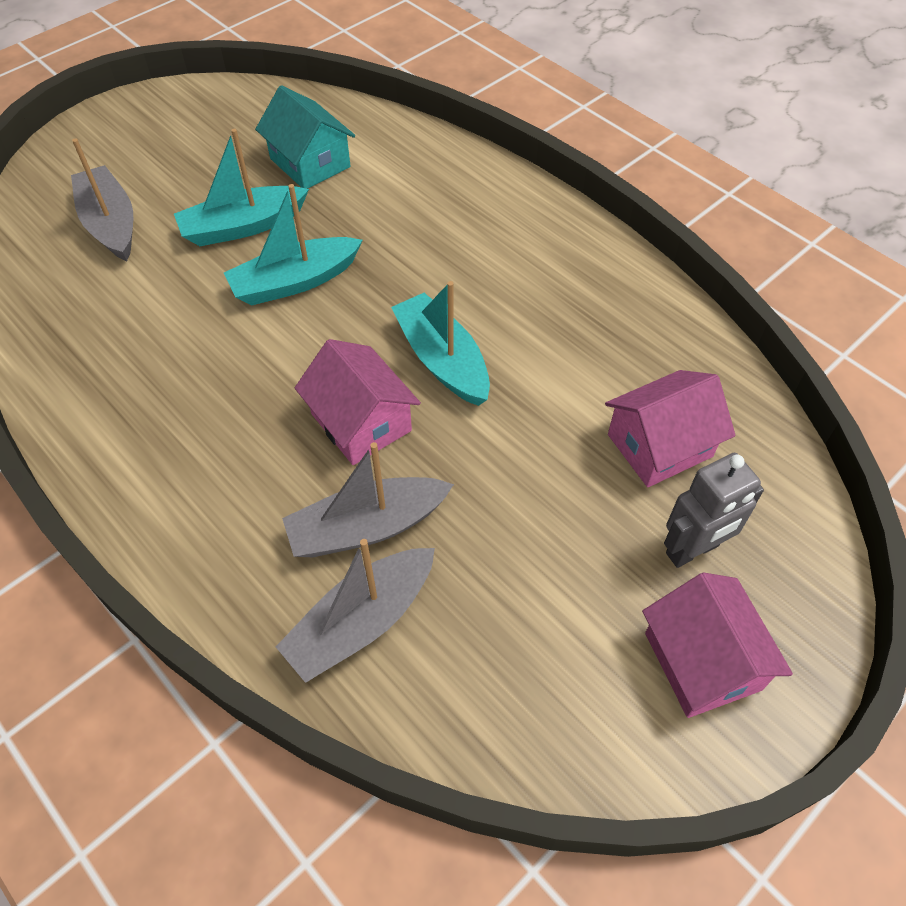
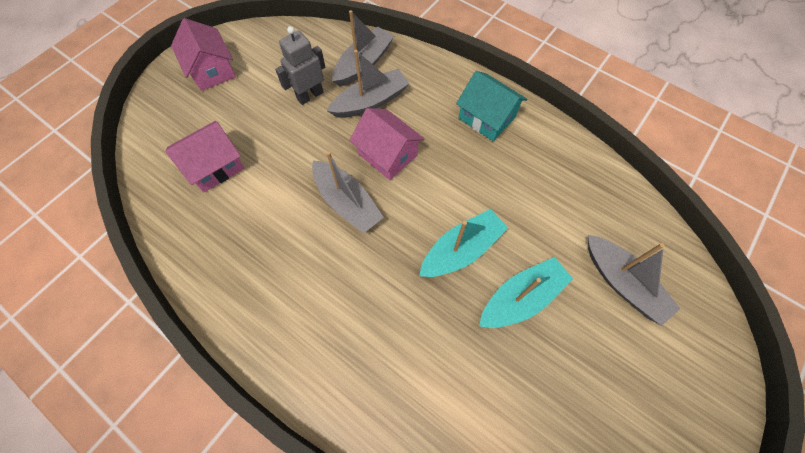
camera: 170 degrees right, 10 degrees up
turquoise house [255,85,355,189] -> turquoise house moved to [456,71,527,141]
turquoise boat [391,281,490,406] -> grey boat [312,151,384,233]
grey robot [664,453,764,568] -> grey robot moved to [275,26,325,105]

